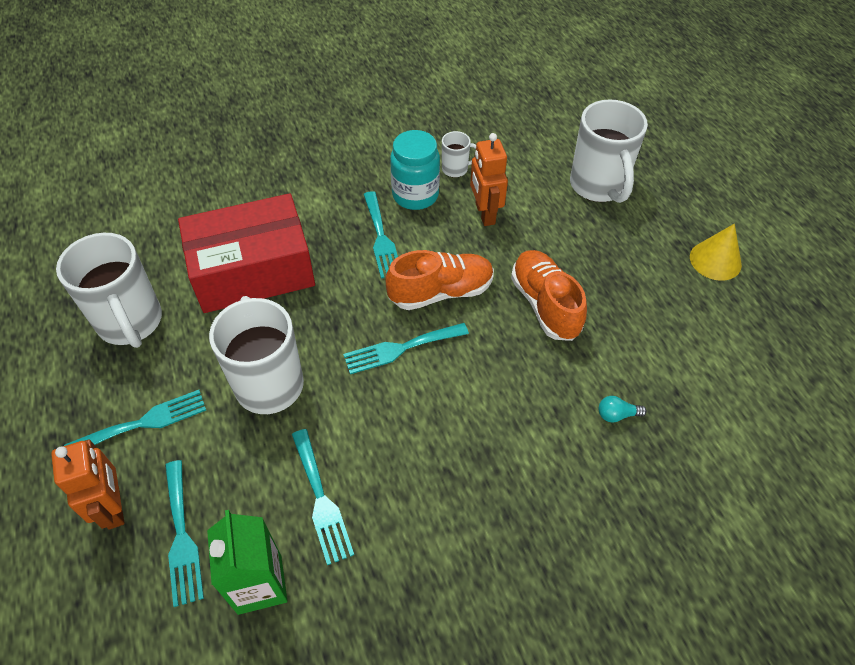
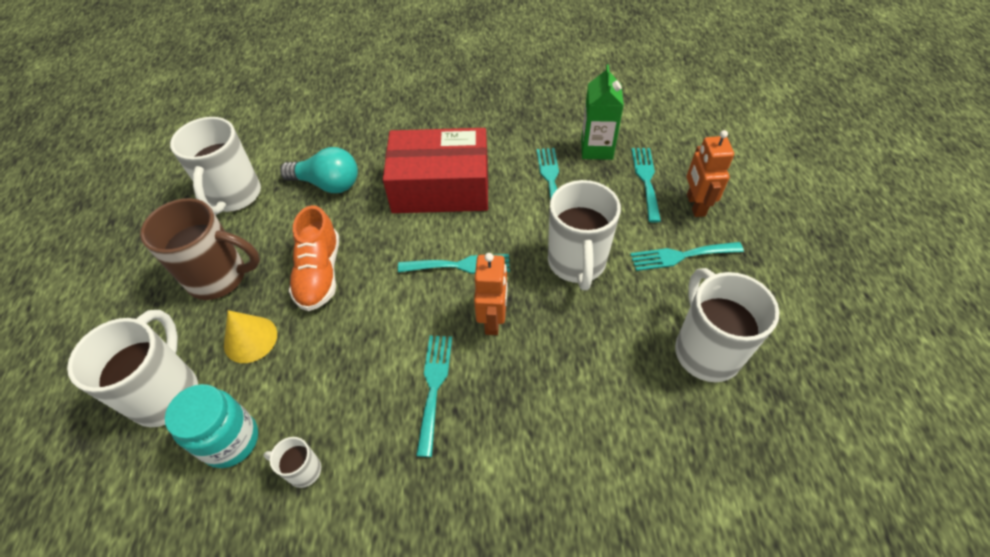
camera: 160 degrees left, 0 degrees up
red box [178,193,315,313] -> red box moved to [383,128,488,213]
orange shoe [385,250,494,310] -> none
turquoise jar [390,130,440,210] -> turquoise jar moved to [165,384,258,468]
orange robot [470,133,508,226] -> orange robot moved to [474,253,508,335]
turquoise light bulb [599,396,647,423] -> turquoise light bulb [280,147,358,193], size x2.27
yellow cone [690,224,742,281] -> yellow cone moved to [224,310,277,363]
none -> brown mug [140,198,260,300]
none -> white mug [170,117,261,215]

